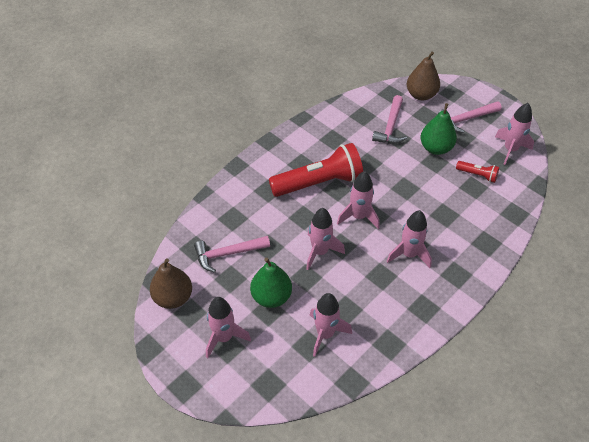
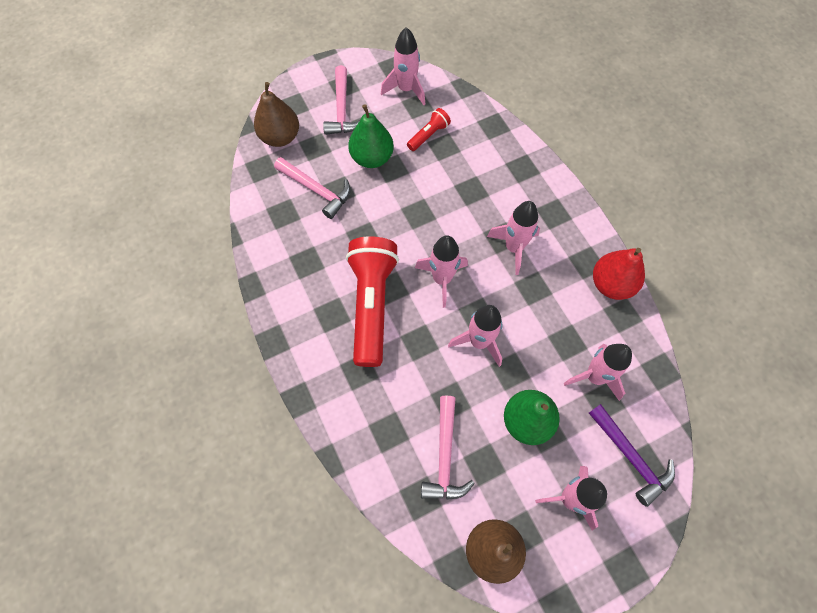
camera: 70 degrees left, 15 degrees up
none -> purple hammer [589,404,675,507]
none -> red pear [593,248,645,300]

